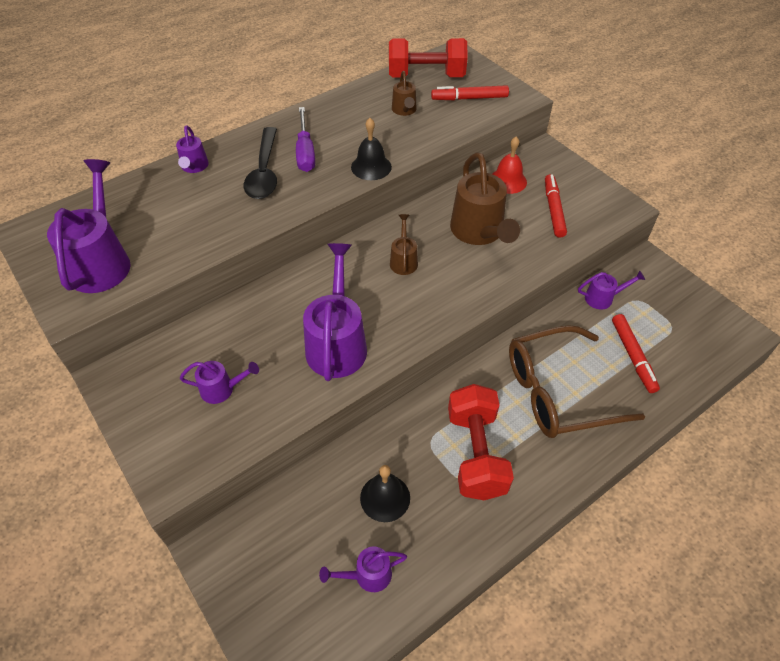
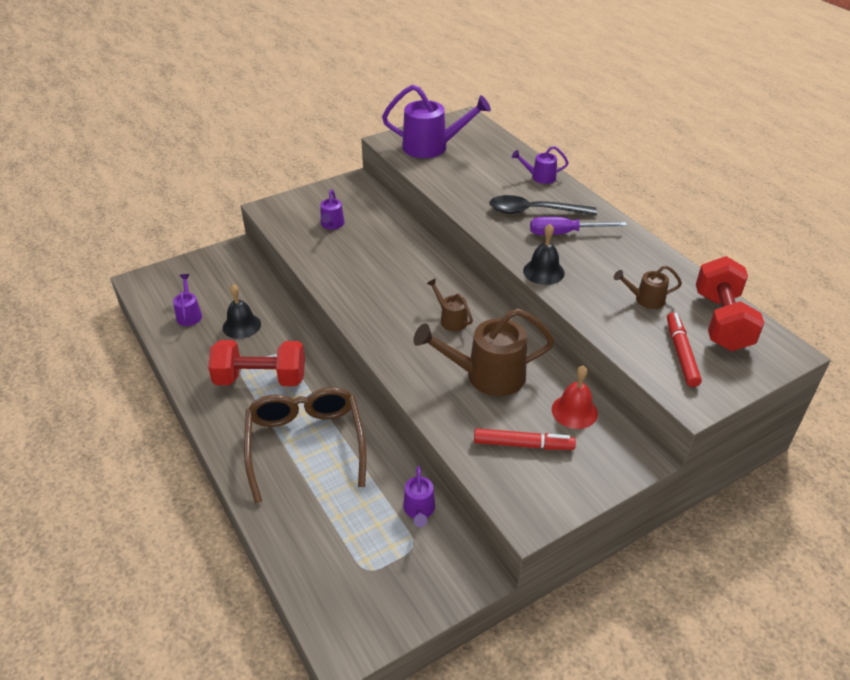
camera: 95 degrees right, 10 degrees down
purple watering can [303,243,367,381] -> none
brown watering can [390,214,418,275] -> brown watering can turned 135 degrees counterclockwise [426,278,473,331]
red marker [612,314,660,393] -> none

